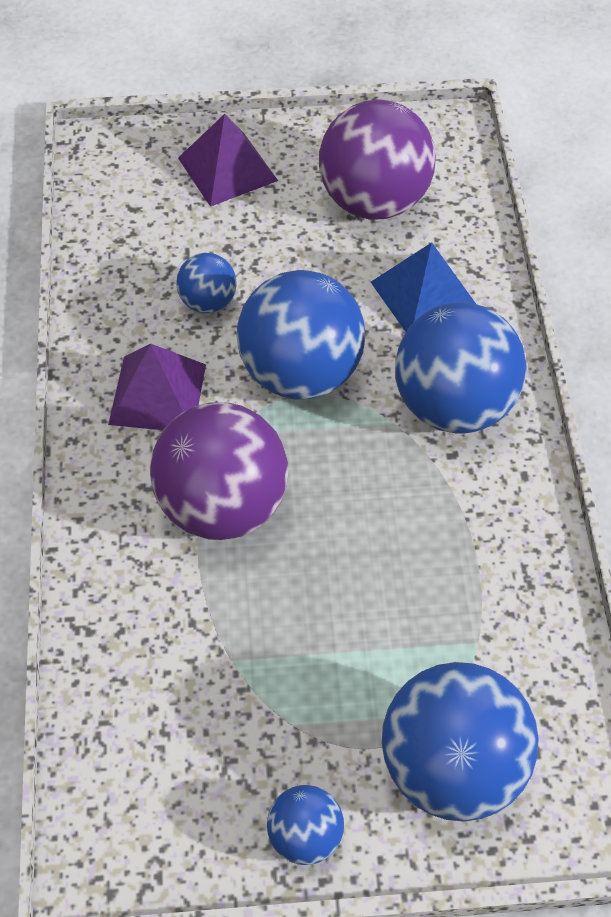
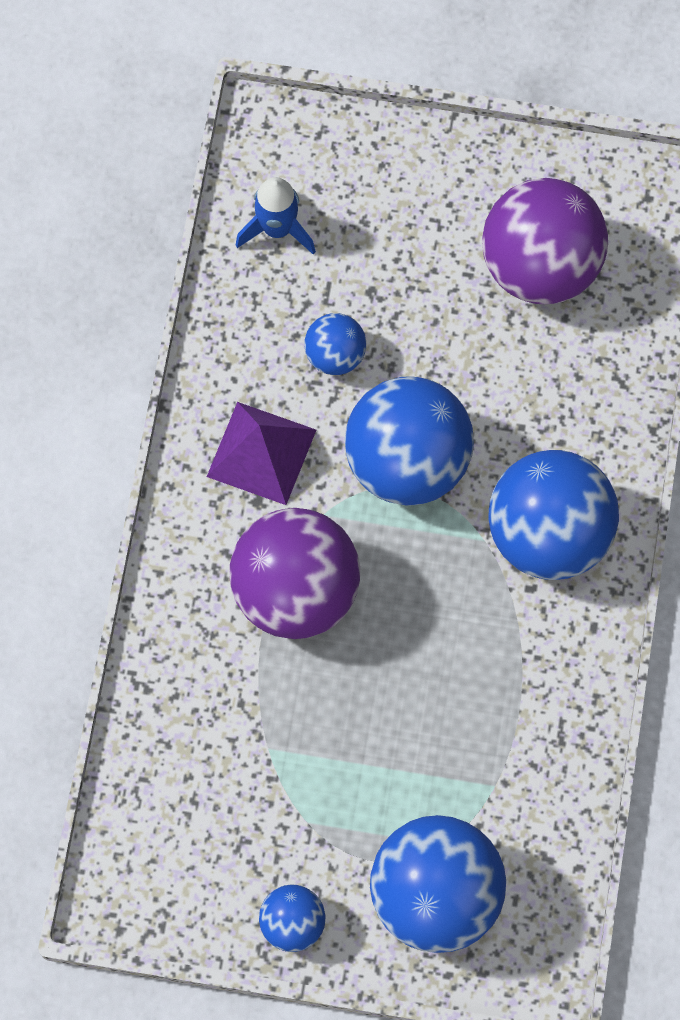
camera: 15 degrees right, 15 degrees up
purple pyramid [178,114,278,207] -> none
blue pyramid [371,242,476,332] -> none
none -> blue rocket [236,177,316,255]

